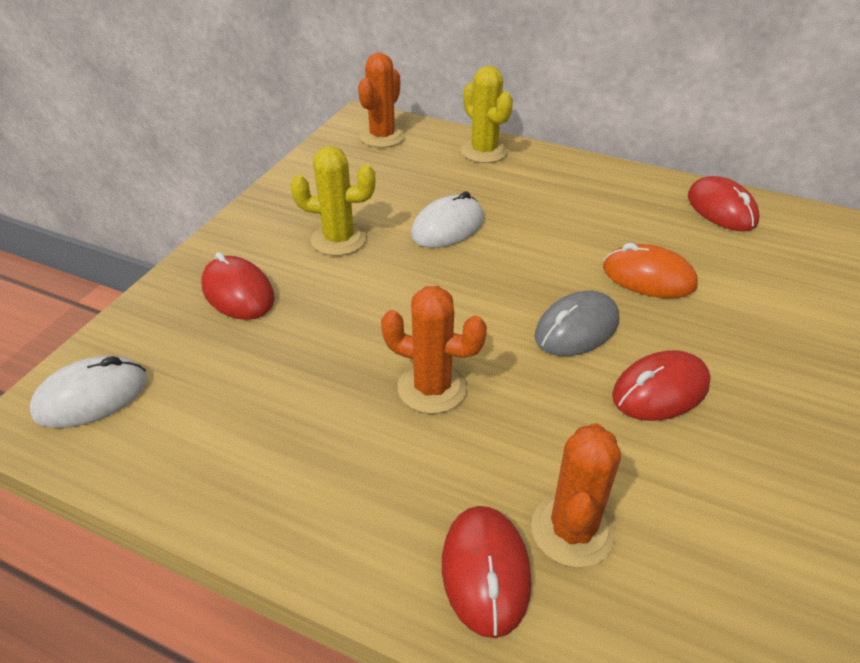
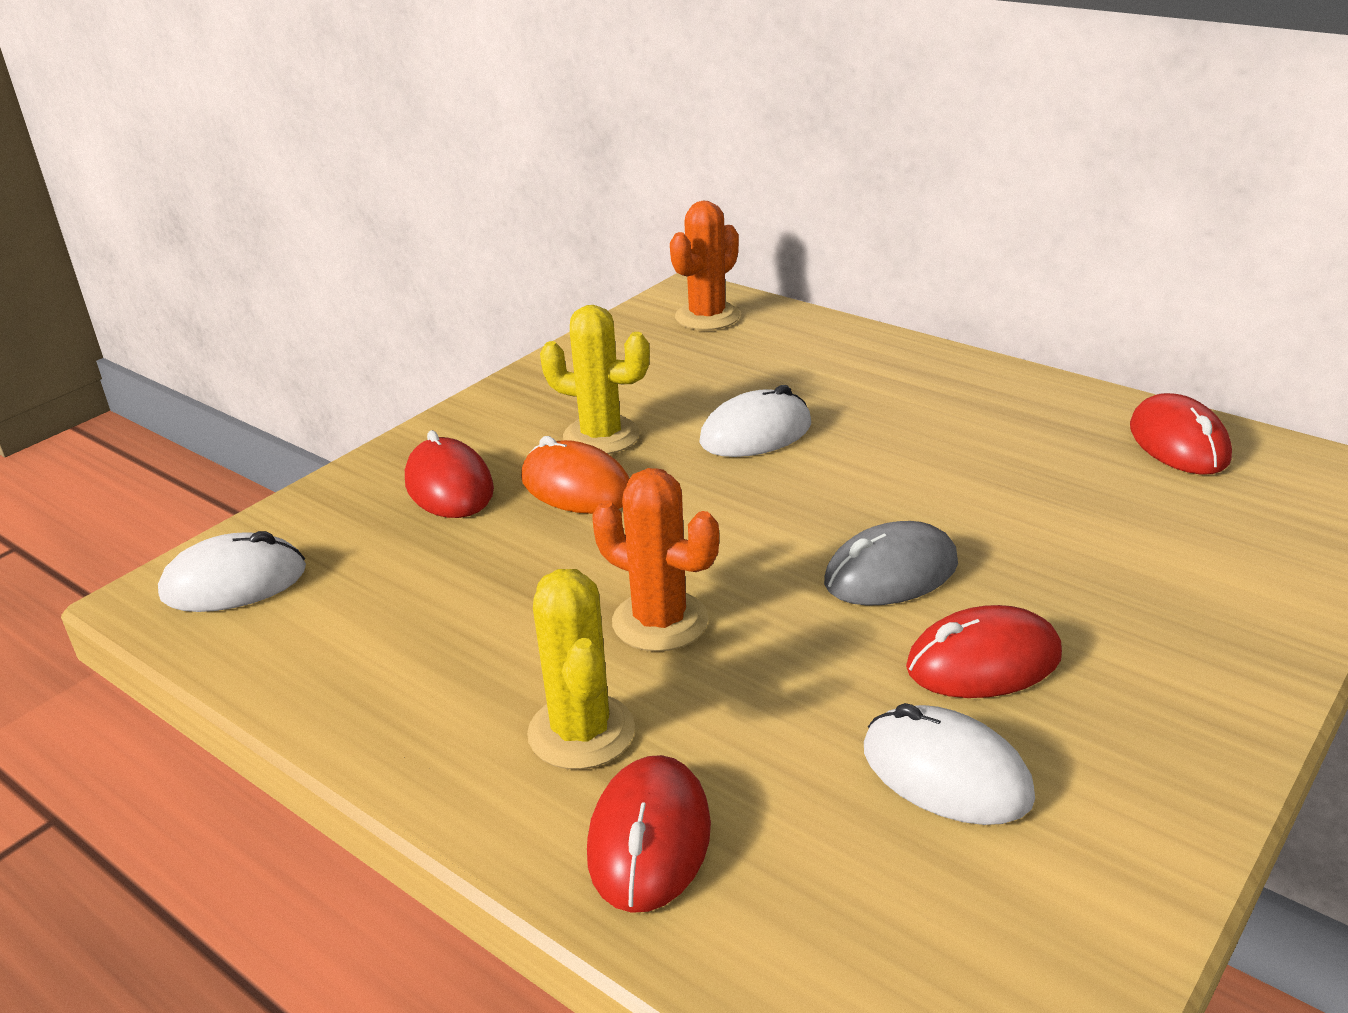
camera: 15 degrees right, 10 degrees down
yellow cactus [461,66,513,163] -> yellow cactus moved to [527,569,635,770]
orange cactus [531,423,621,568] -> none
orange mouse [603,243,698,298] -> orange mouse moved to [521,436,629,514]
none -> white mouse [864,703,1035,825]

